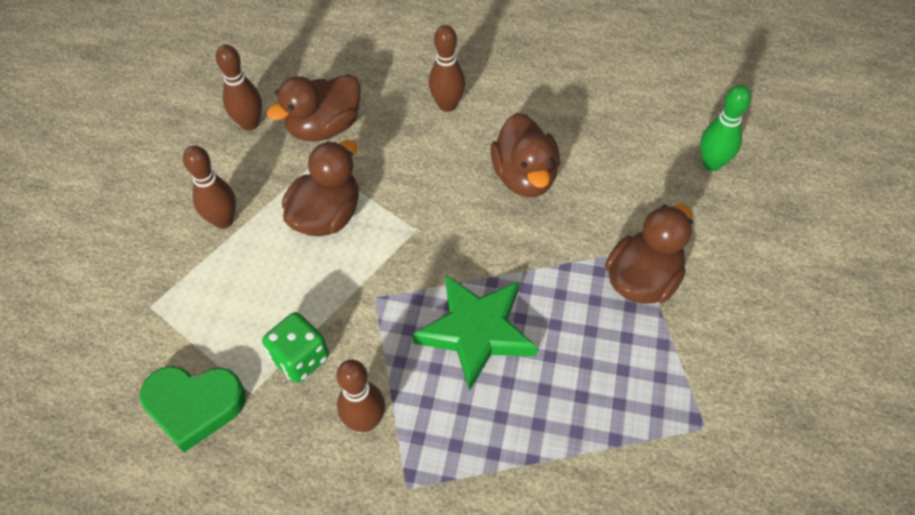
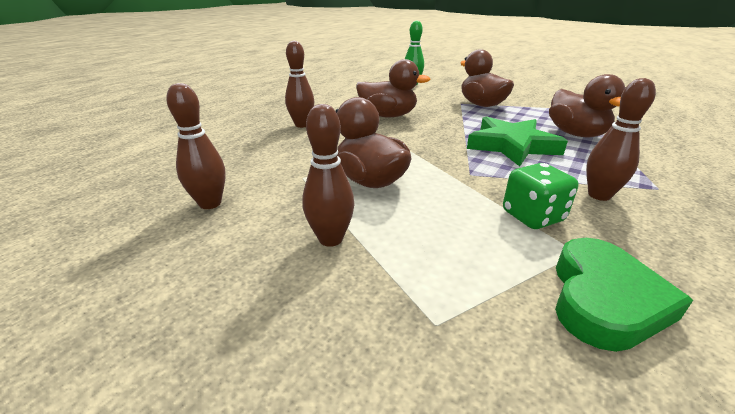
camera: 70 degrees left, 25 degrees down
brown duck [267,74,361,142] -> brown duck moved to [549,74,626,138]

